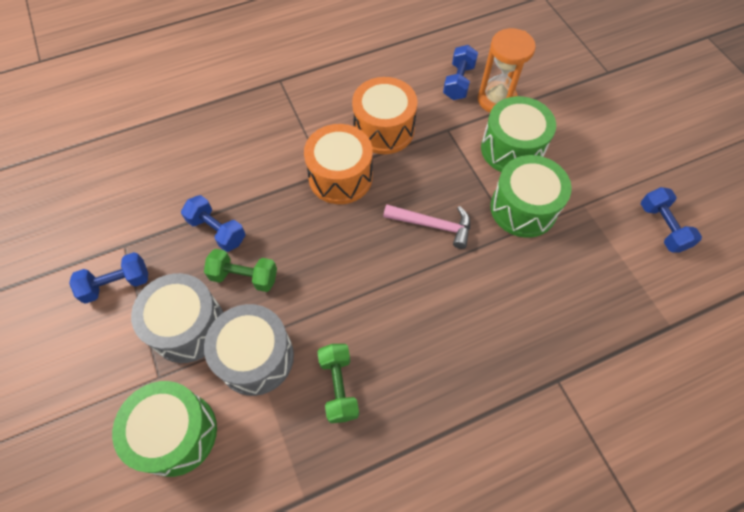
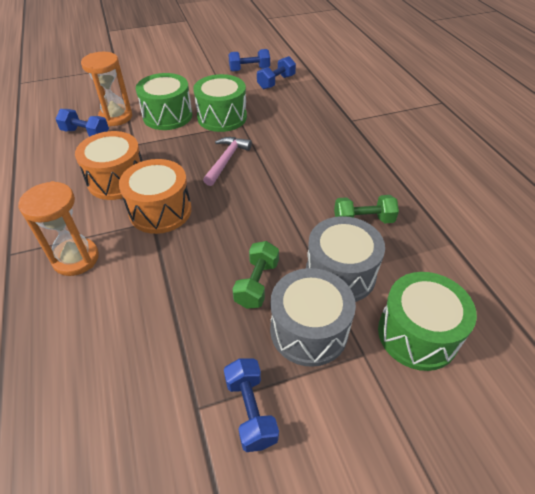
camera: 85 degrees left, 15 degrees down
blue dumbbell [181,195,245,252] -> blue dumbbell moved to [257,56,296,89]
none -> orange hourglass [18,181,99,276]

